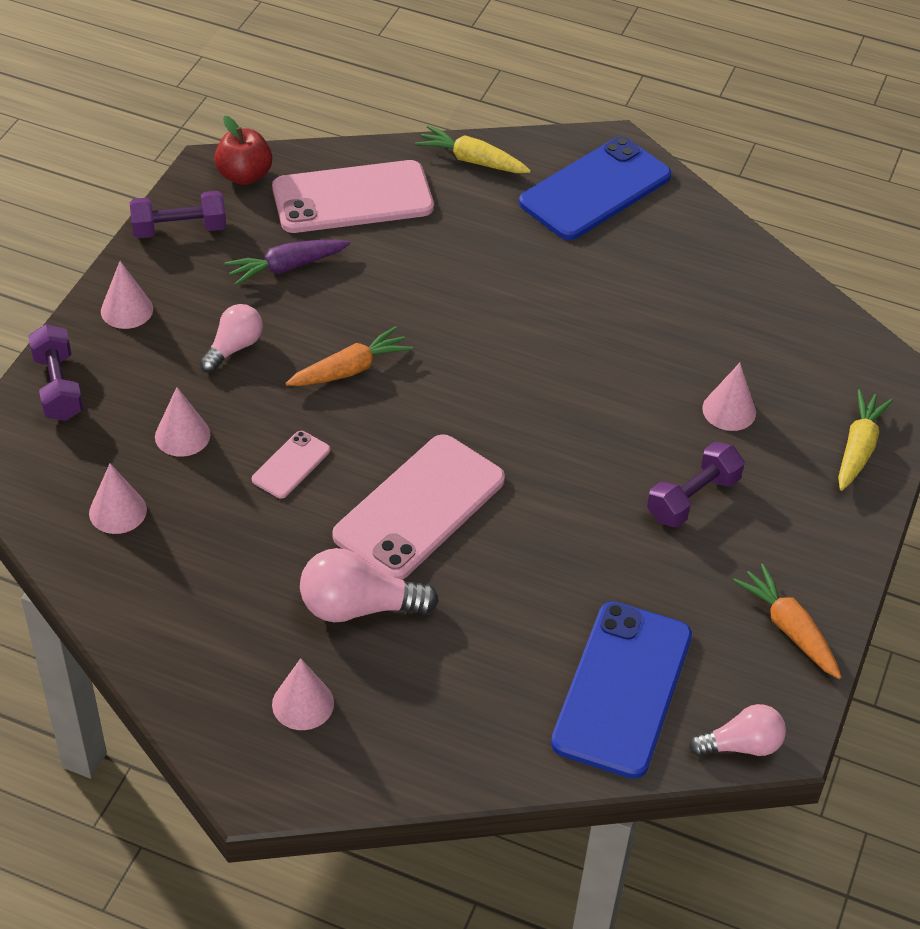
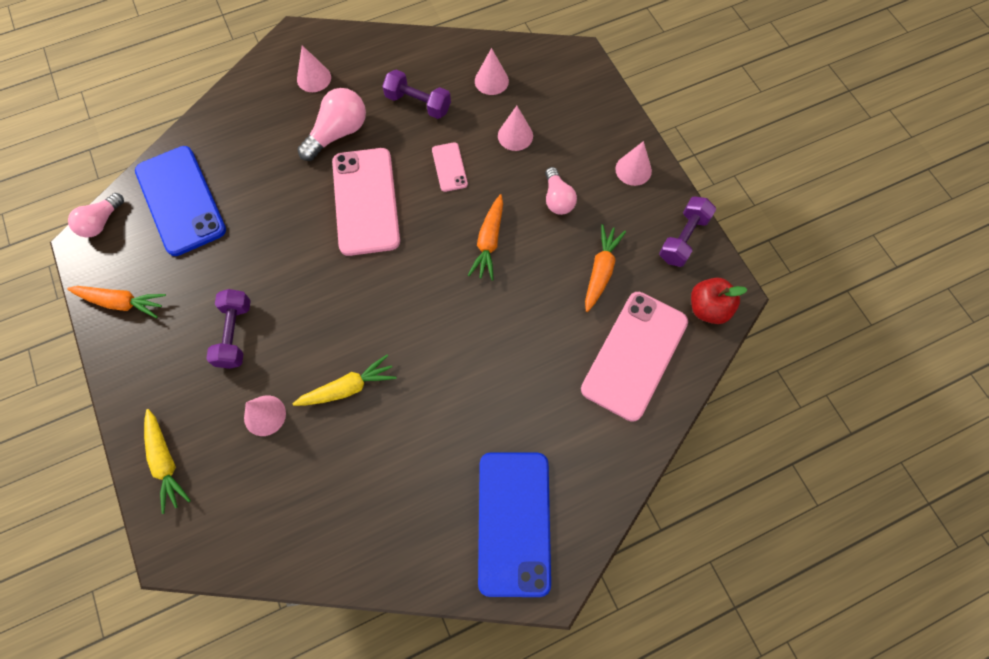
camera: 135 degrees right, 20 degrees up
purple dumbbell [28,324,83,421] -> purple dumbbell moved to [382,70,451,119]
purple carrot [224,239,351,286] -> orange carrot [585,224,626,312]
yellow carrot [415,126,531,173] -> yellow carrot moved to [292,355,397,406]

